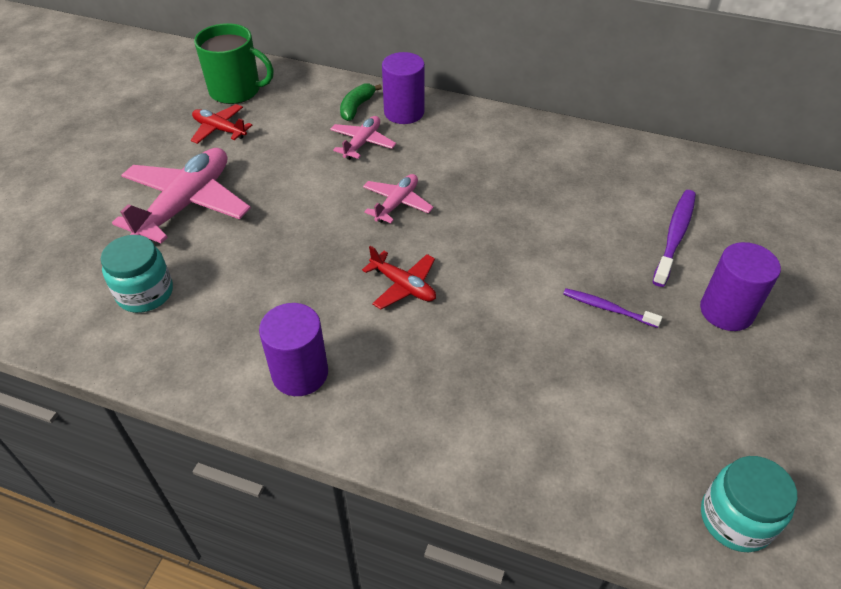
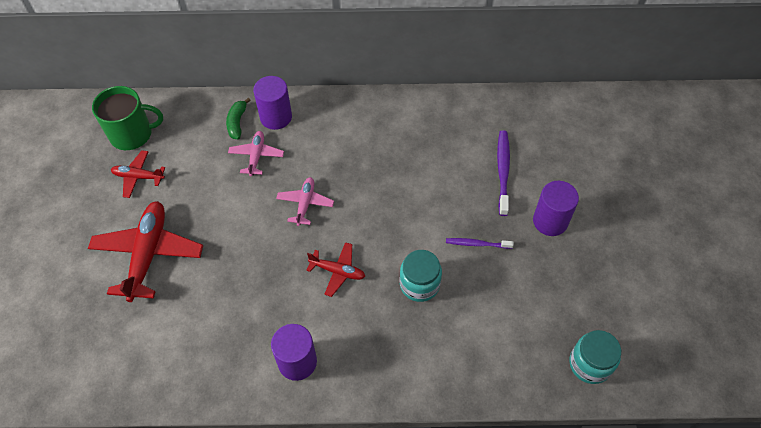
camera: 20 degrees left, 10 degrees up
turquoise jar [101,235,173,313] -> turquoise jar moved to [399,250,442,302]
pink plane [112,148,251,244] -> red plane [88,201,203,302]

